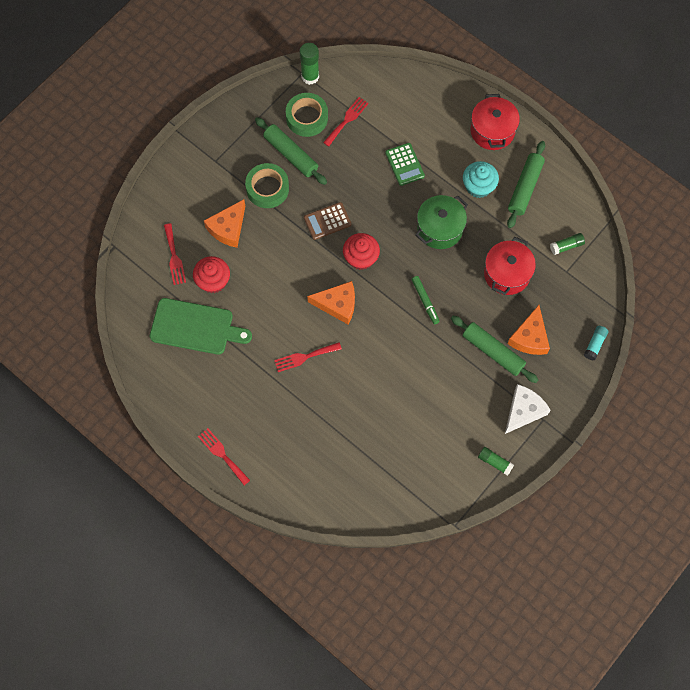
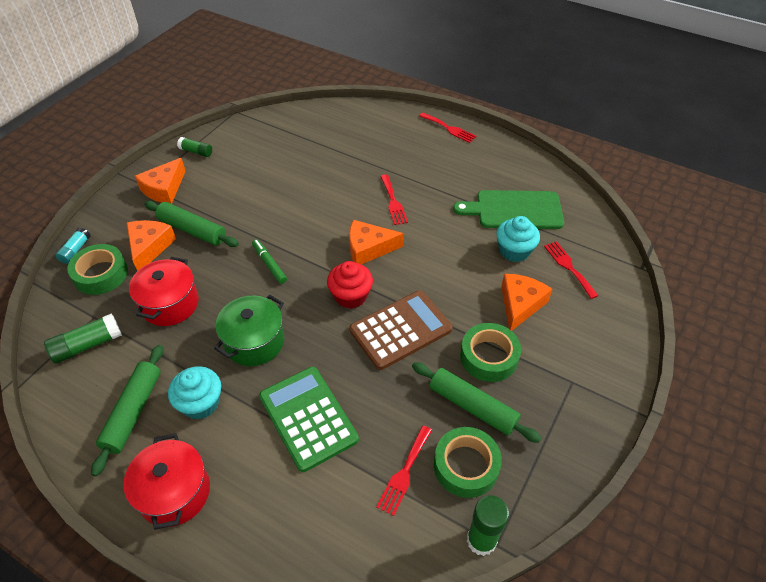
camera: 170 degrees right, 20 degrees down
red cupcake [193,256,230,293] -> turquoise cupcake [496,216,540,262]
red fork [274,342,342,372] -> red fork turned 105 degrees clockwise [380,174,408,225]
brown calculator [304,202,351,240] -> brown calculator [349,290,452,370], size x1.65
green calculator [385,143,425,186] -> green calculator [259,367,359,472], size x1.65
white cheese [505,384,550,434] -> orange cheese [135,158,185,204]
green glue stick [550,233,585,255] -> green glue stick [44,313,122,364], size x1.55
none -> green tape [67,244,128,295]

